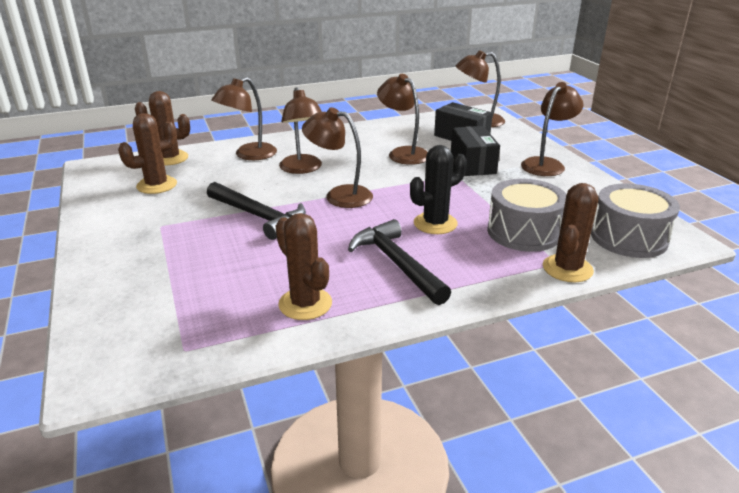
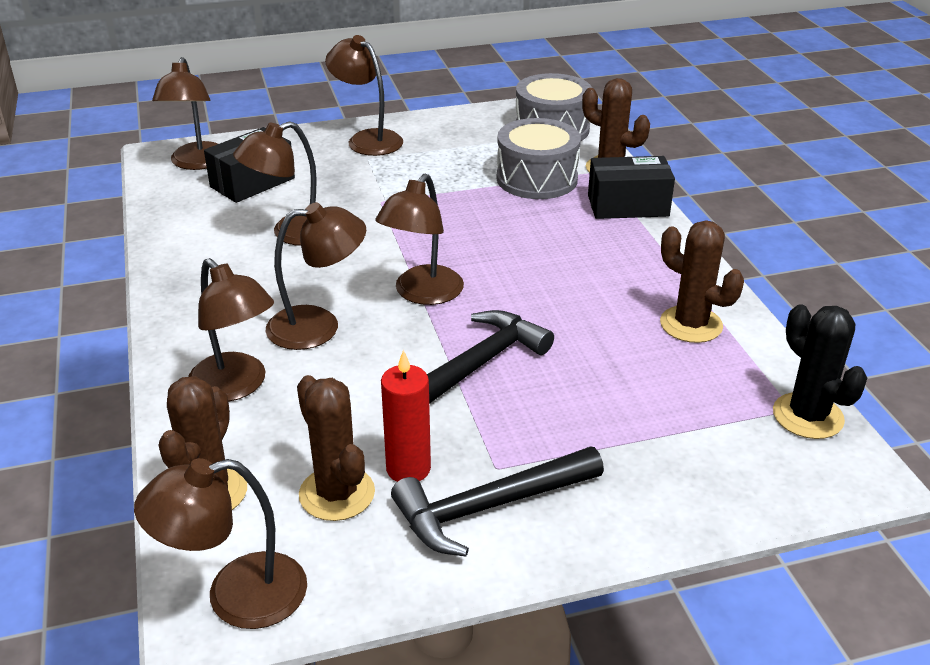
camera: 85 degrees left, 5 degrees up
brown cactus [276,213,332,320] -> brown cactus turned 75 degrees clockwise [660,220,744,343]
black hammer [348,219,451,305] -> black hammer moved to [391,446,604,557]
black cactus [410,145,467,234] -> black cactus moved to [773,304,867,439]
black box [451,126,500,176] -> black box moved to [588,156,675,219]
none -> brown lamp [134,458,307,629]
none -> red candle [381,350,431,482]

